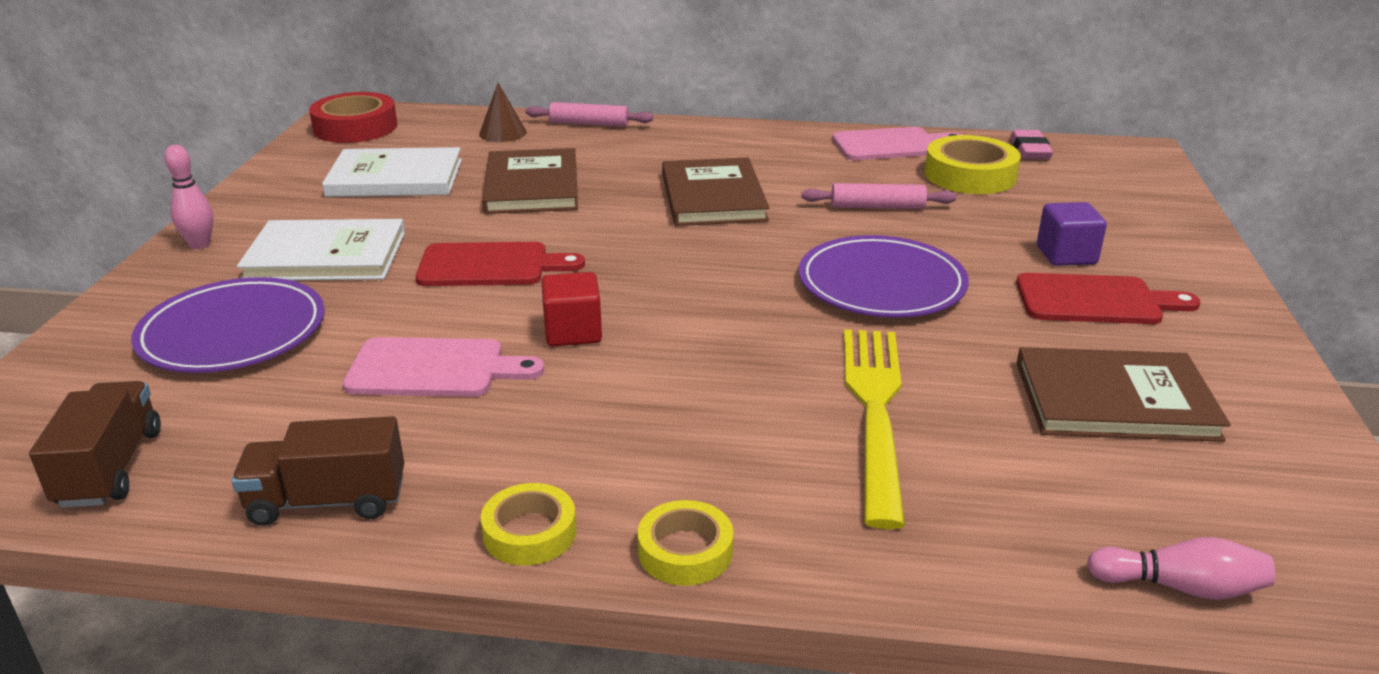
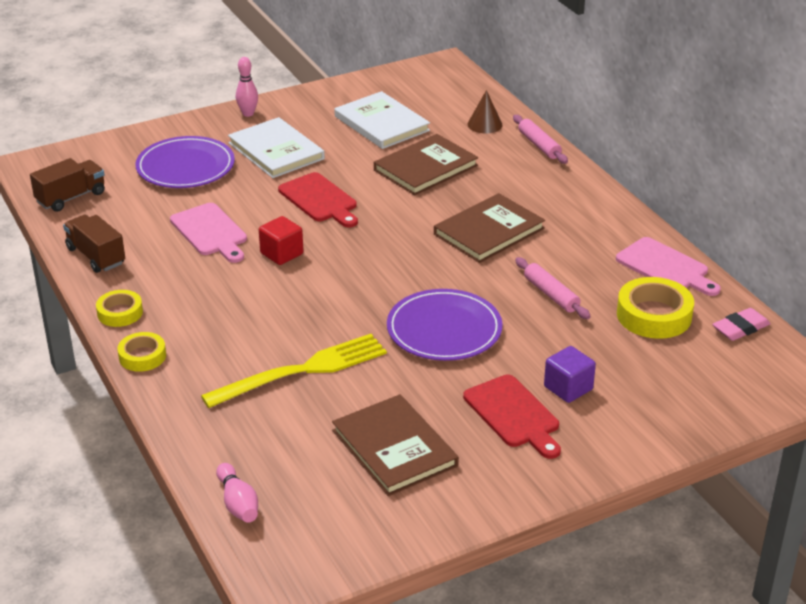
camera: 55 degrees right, 5 degrees up
red tape [309,92,397,143] -> none

